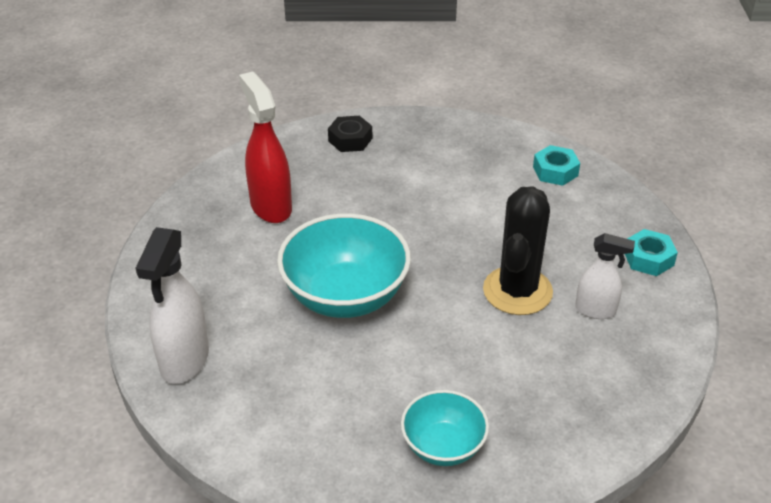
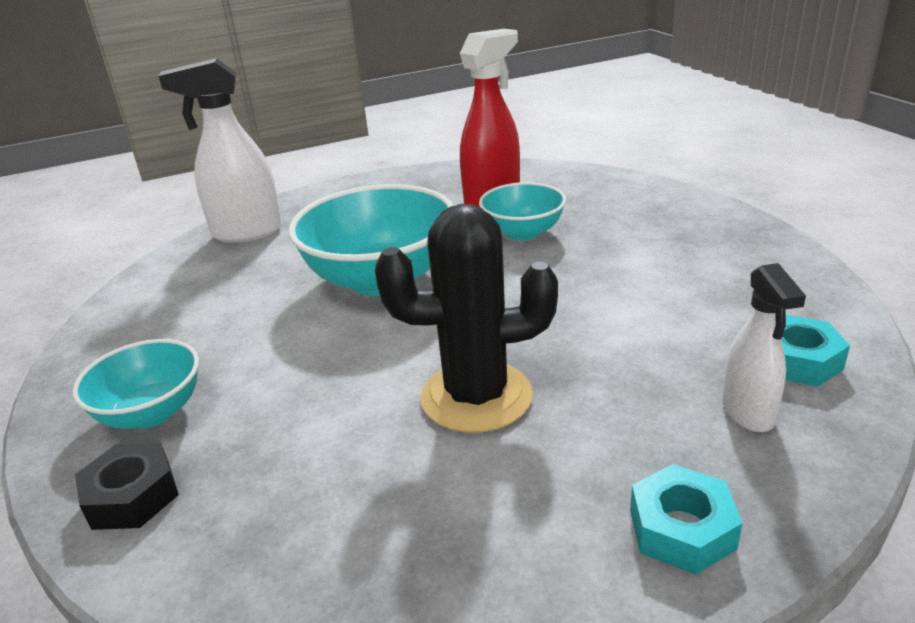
camera: 70 degrees right, 10 degrees down
black nut [328,116,372,152] -> black nut moved to [75,443,179,530]
white spray bottle [575,233,635,319] -> white spray bottle moved to [722,263,806,432]
none -> turquoise bowl [479,182,566,241]

